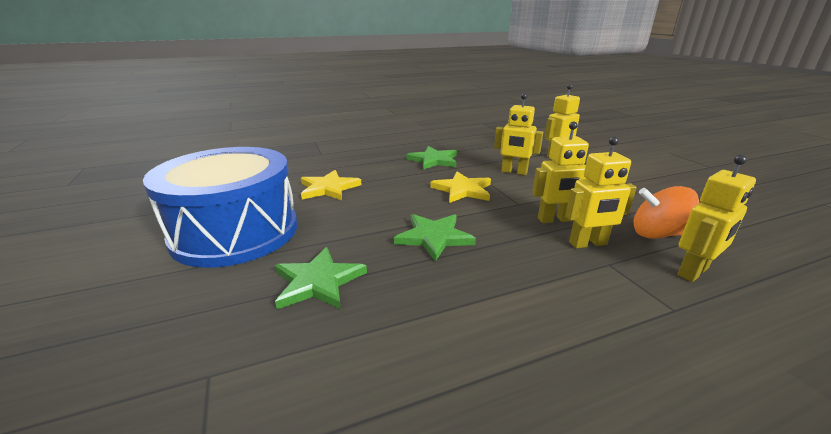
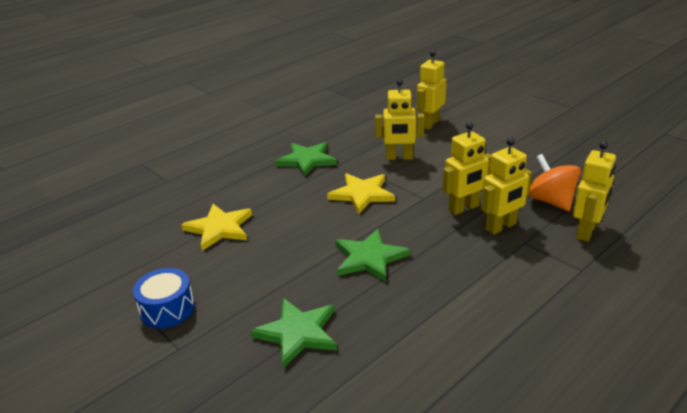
camera: 20 degrees left, 5 degrees up
blue drum [143,147,297,268] -> blue drum [133,268,195,329], size x0.41
orange spinning top [634,186,699,239] -> orange spinning top turned 75 degrees clockwise [528,154,581,211]

